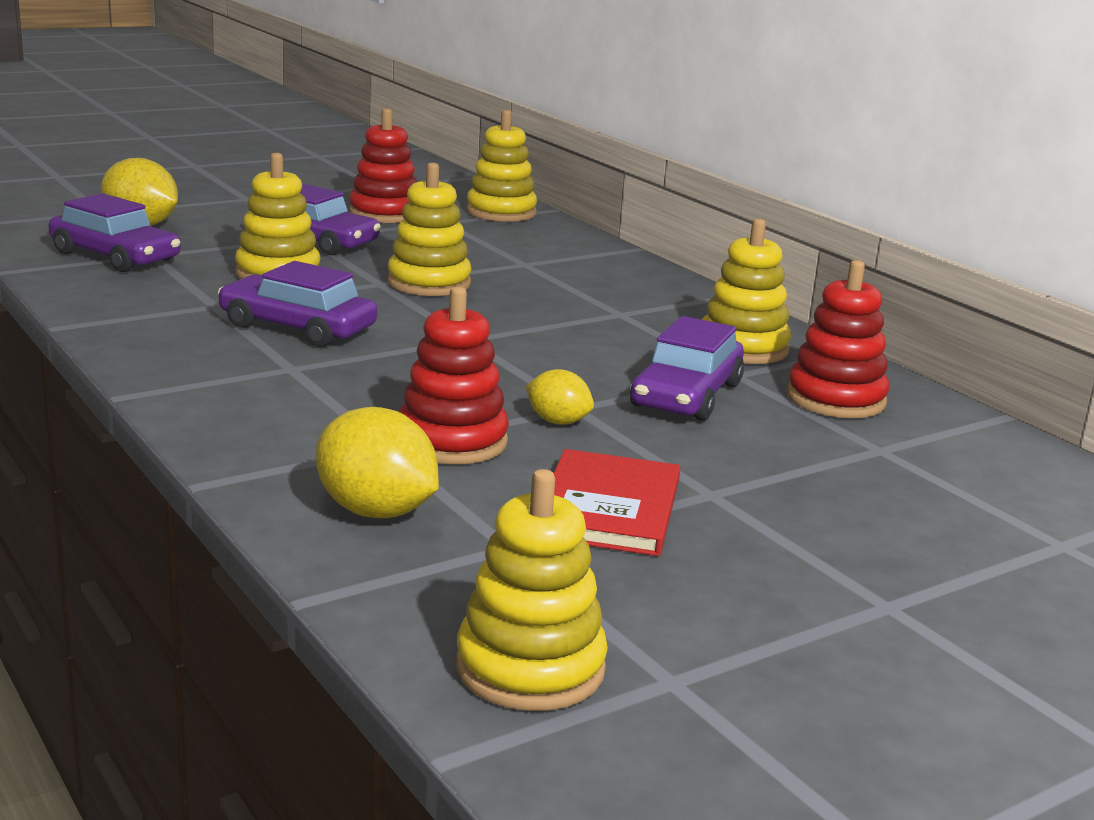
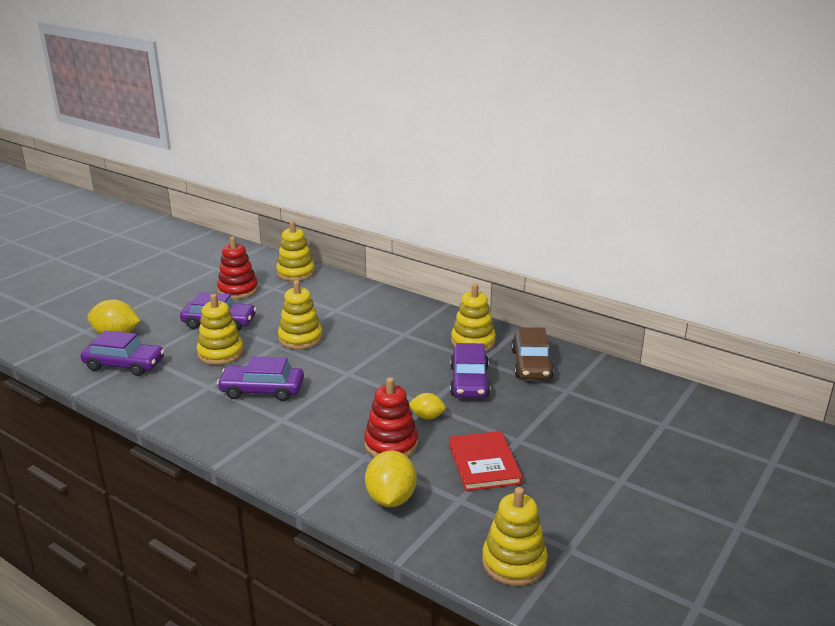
camera: 20 degrees left, 5 degrees up
yellow lemon [316,407,439,518] -> yellow lemon turned 75 degrees clockwise [365,450,417,507]
red stacking toy [787,260,890,418] -> brown car [511,327,554,379]

